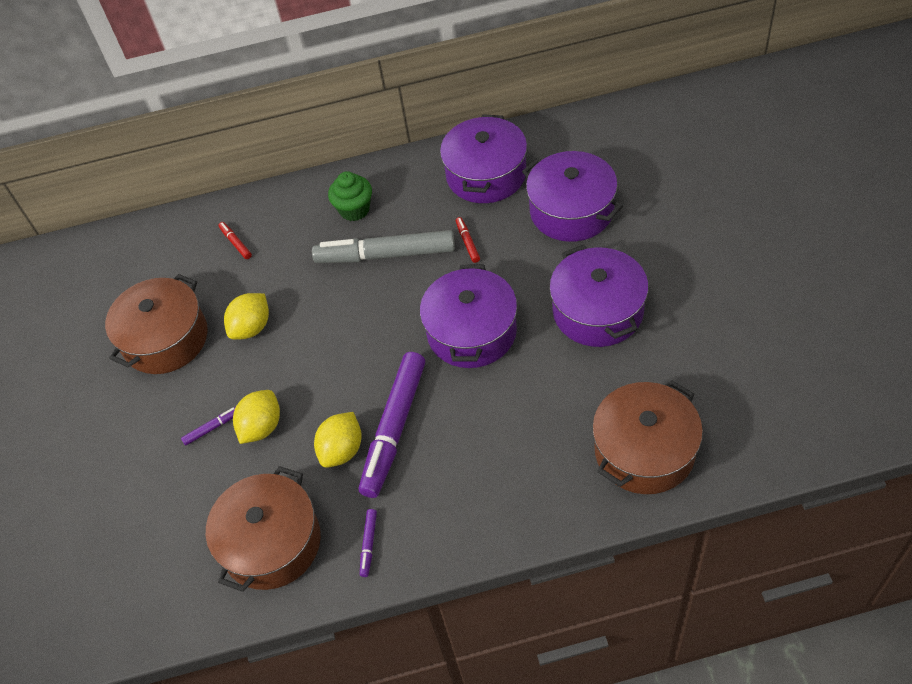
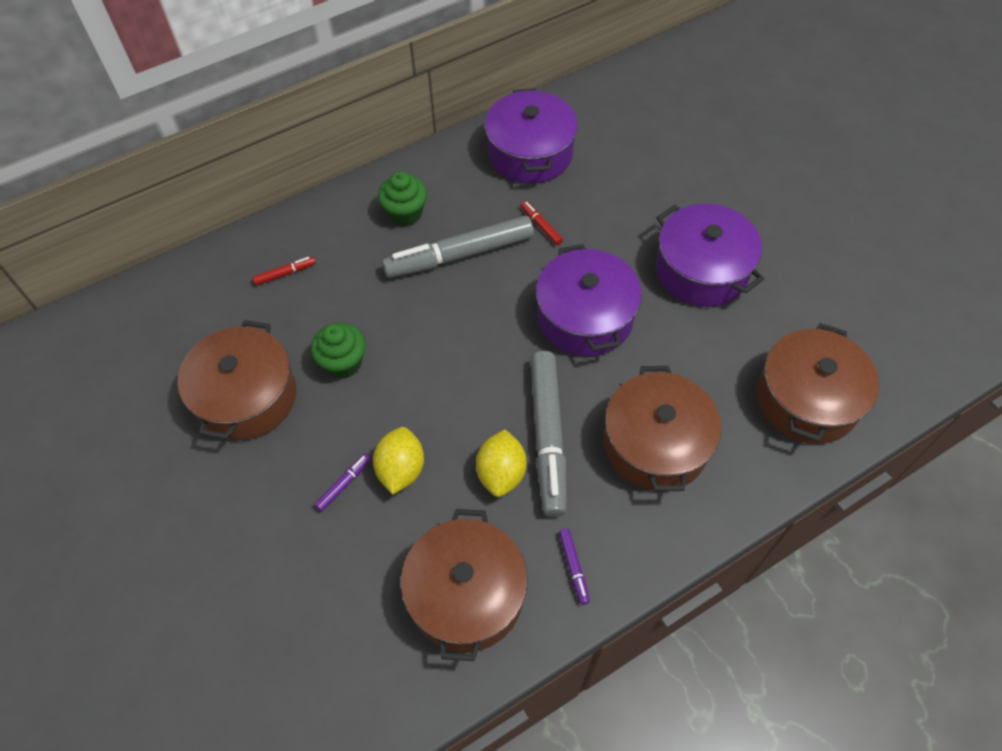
camera: 25 degrees left, 5 degrees up
red marker [218,222,252,259] -> red marker turned 120 degrees clockwise [253,257,316,285]
yellow lemon [224,293,269,339] -> green cupcake [311,323,366,379]
purple marker [359,352,425,498] -> grey marker [530,351,567,517]
purple pot [522,151,623,242] -> none
none -> brown pot [604,366,721,492]

